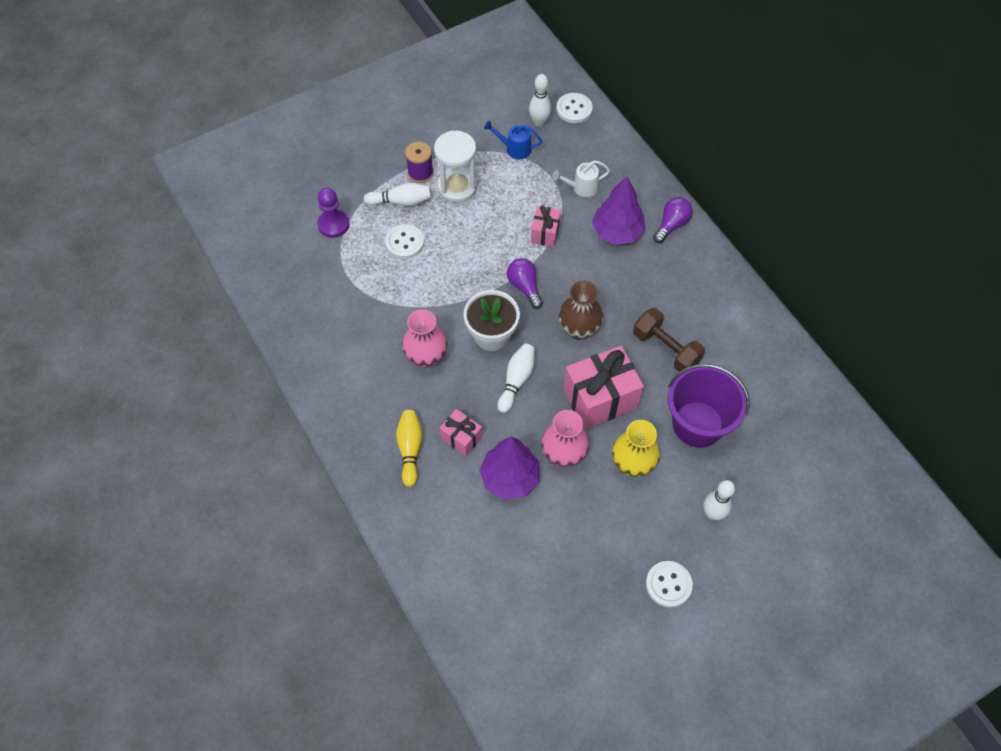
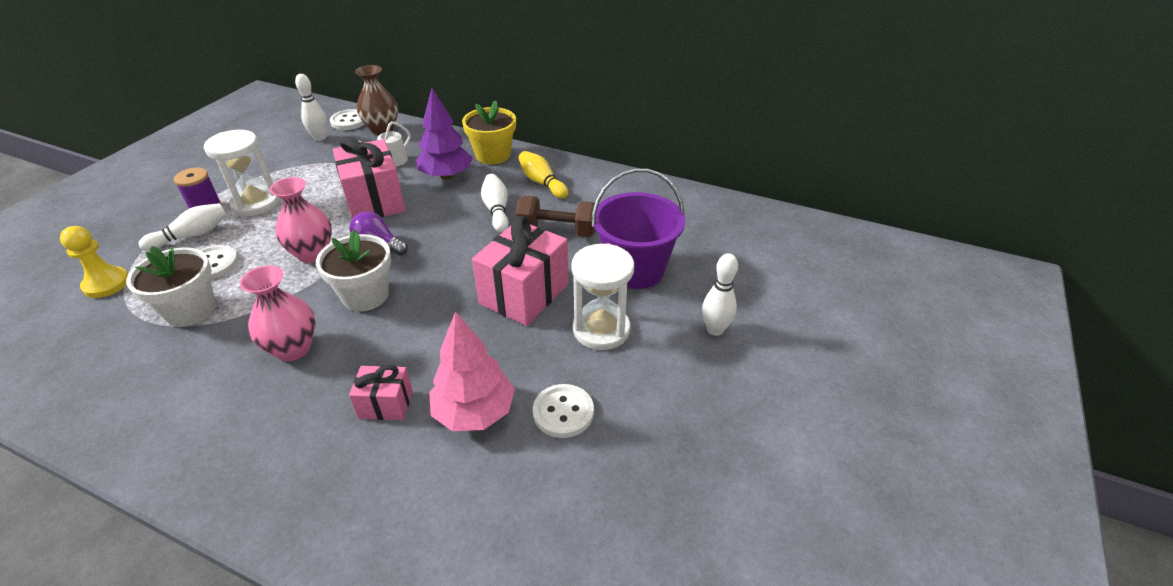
camera: 35 degrees left, 20 degrees down
purple pawn [317,188,350,238] -> yellow pawn [60,226,128,298]
yellow bowling pin [396,410,423,487] -> yellow bowling pin moved to [519,151,568,199]
purple tree [480,436,540,499] -> pink tree [429,311,515,431]
blue watering can [484,121,542,159] -> none
white bowling pin [498,343,535,413] -> white bowling pin moved to [481,174,509,233]
pink gift [531,206,561,247] -> pink gift [333,136,406,219], size x1.89
pink vase [541,410,589,467] -> pink vase moved to [270,177,332,263]
brown vase [559,281,603,340] -> brown vase moved to [355,65,398,135]
yellow vase [612,420,660,477] -> white hourglass [571,243,634,350]
white button [646,561,693,608] -> white button moved to [533,384,594,438]
purple light bulb [653,197,693,243] -> yellow flower pot [462,101,516,164]
none -> white flower pot [126,246,216,327]

